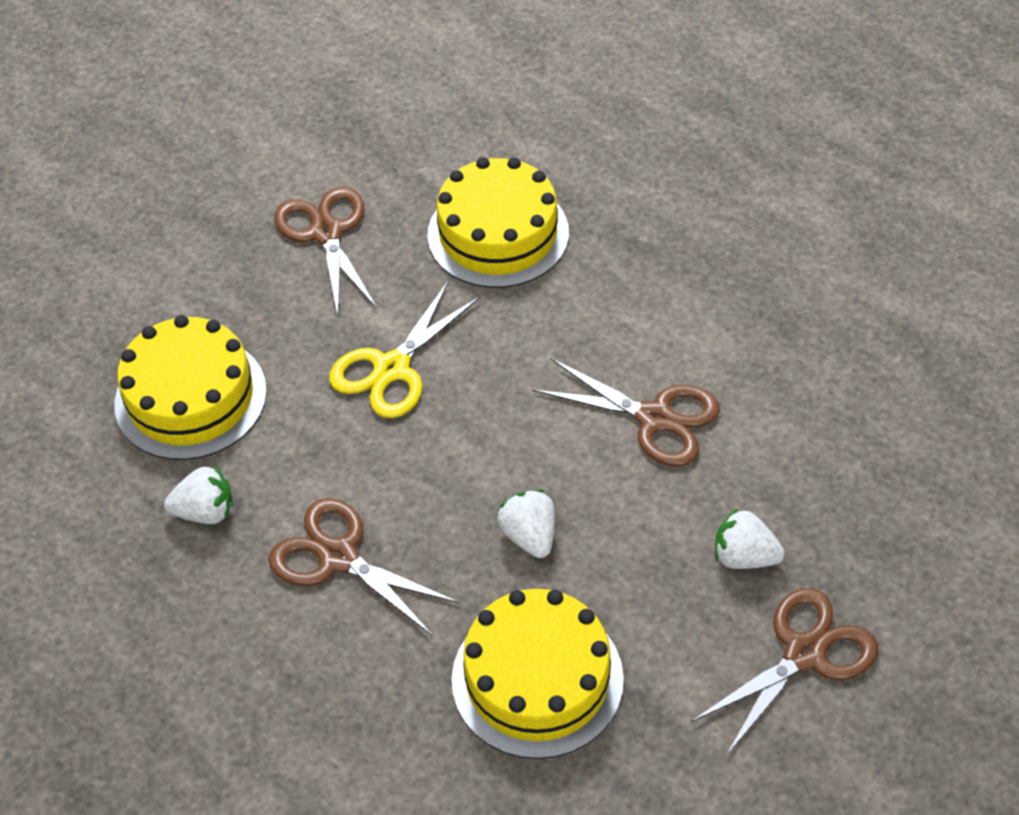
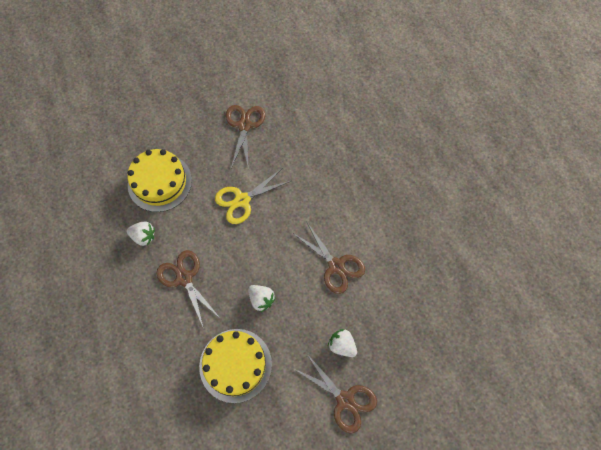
camera: 20 degrees right, 15 degrees up
yellow cake [427,157,569,288] -> none
white strawberry [497,489,555,558] -> white strawberry turned 135 degrees clockwise [248,285,276,312]
brown scissors [691,588,878,756] -> brown scissors turned 60 degrees clockwise [295,353,377,433]

